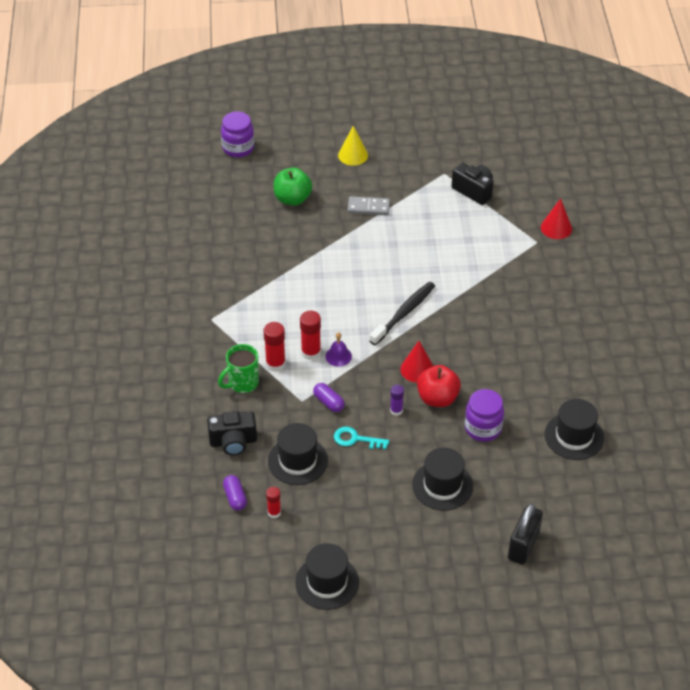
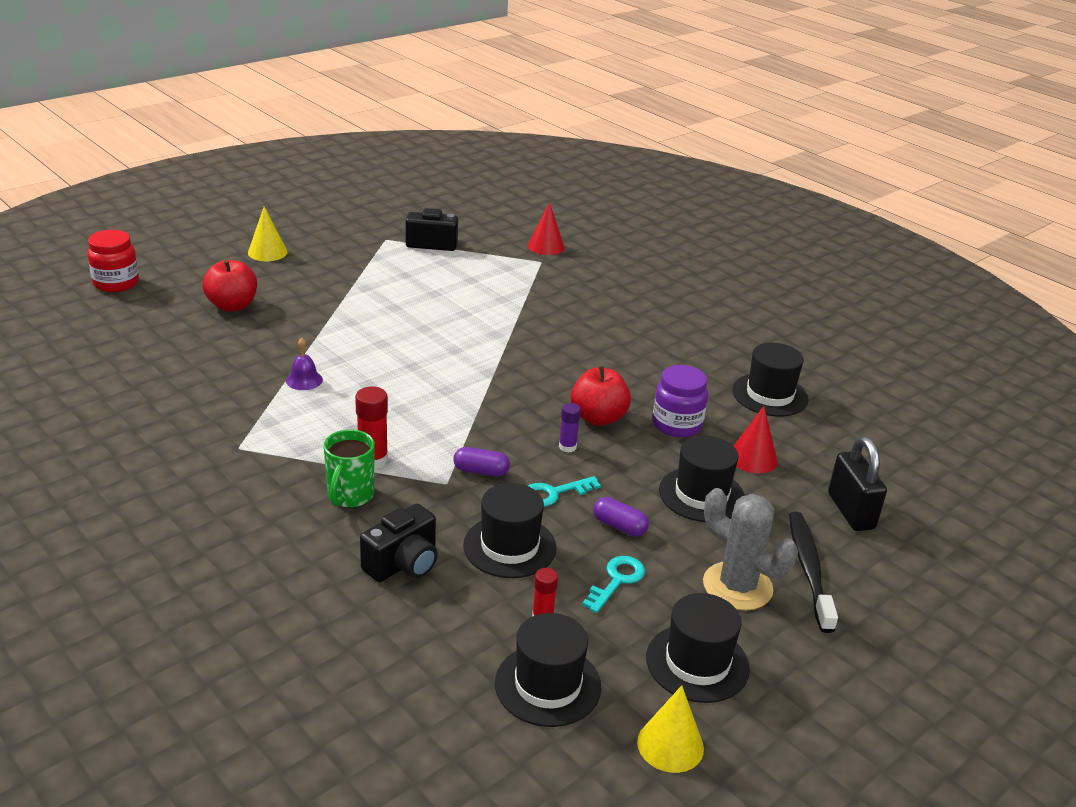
camera: 40 degrees left, 15 degrees down
purple jar [221,112,254,158] -> red jar [87,230,139,292]
purple capsule [223,475,247,511] -> purple capsule moved to [593,497,649,537]
green apple [274,167,312,206] -> red apple [202,259,257,312]
red glue stick [300,311,321,360] -> none
purple bell [325,332,352,367] -> purple bell moved to [286,338,323,390]
grey domino [348,196,390,216] -> none
black toothbrush [369,282,435,345] -> black toothbrush moved to [789,512,838,633]
red cone [400,341,433,383] -> red cone moved to [734,406,778,473]
none -> black hat [495,613,601,727]
none -> turquoise key [582,556,645,613]
none -> yellow cone [637,685,704,773]
none -> grey cactus [703,488,798,610]

